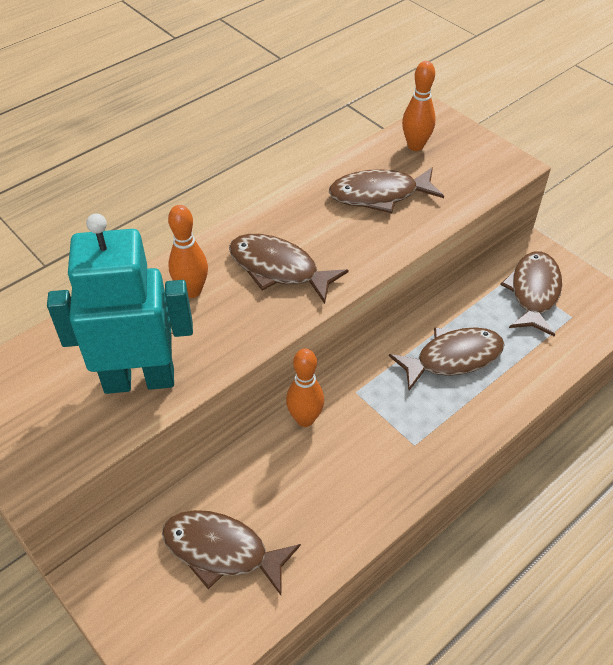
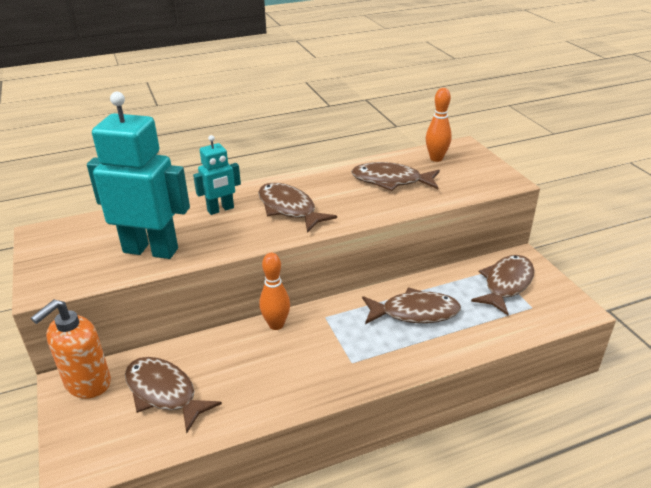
camera: 20 degrees right, 15 degrees down
orange bowling pin [168,205,208,298] -> turquoise robot [193,135,241,215]
none -> orange soap dispenser [31,299,111,399]

